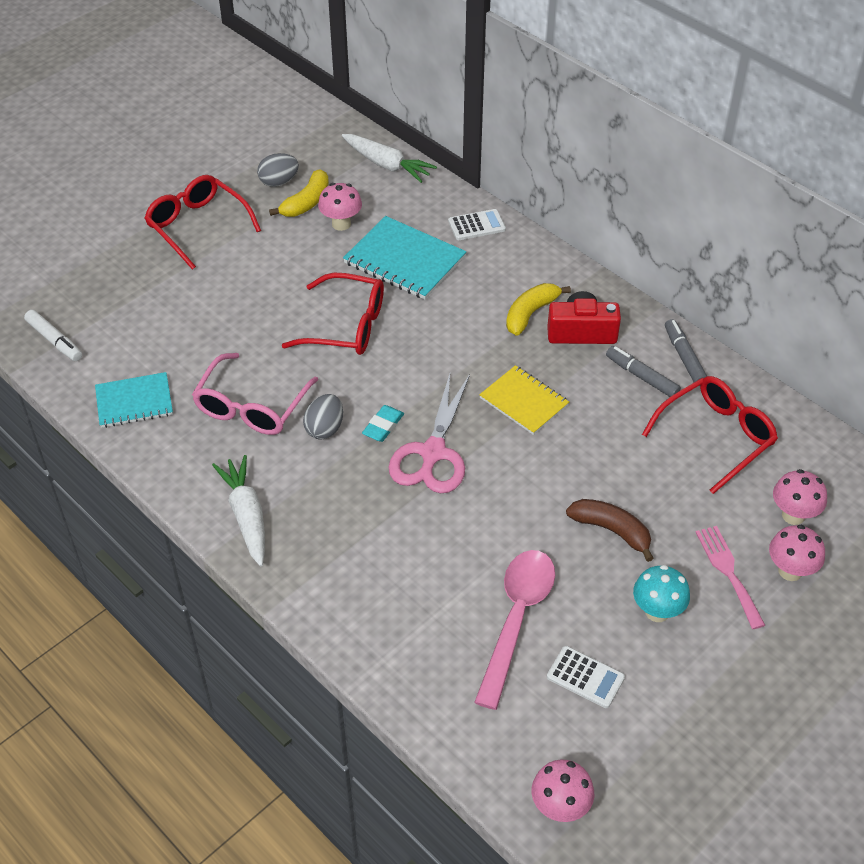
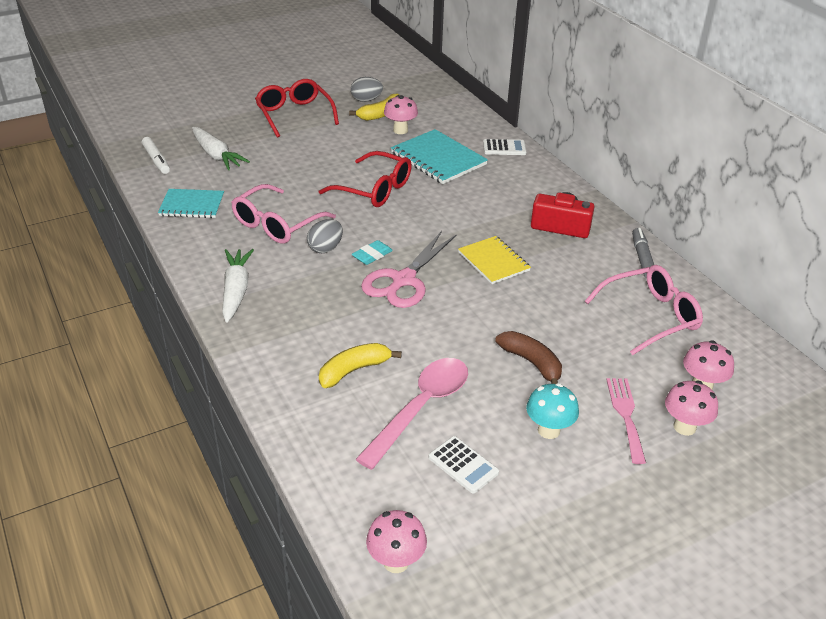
camera: 15 degrees right, 10 degrees down
white carrot [342,134,437,183] -> white carrot moved to [192,127,250,170]
yellow banana [506,283,571,336] -> yellow banana moved to [319,343,402,388]
grey marker [606,346,681,397] -> none
red glasses [642,376,778,494] -> pink glasses [585,265,703,355]

